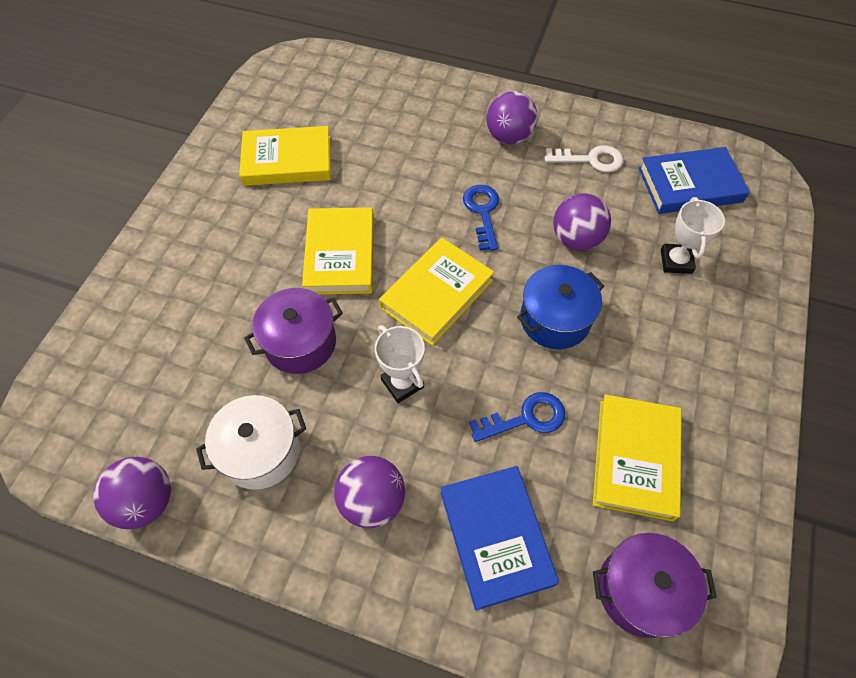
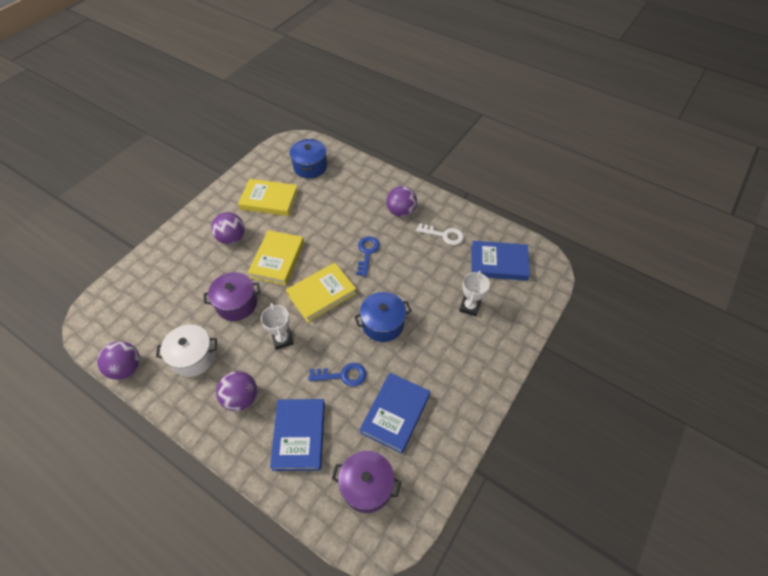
camera: 15 degrees right, 5 degrees down
purple ball [553,193,611,251] -> purple ball moved to [211,212,245,244]
yellow book [593,394,682,521] -> blue book [360,373,430,454]
none -> blue pot [290,139,327,178]

